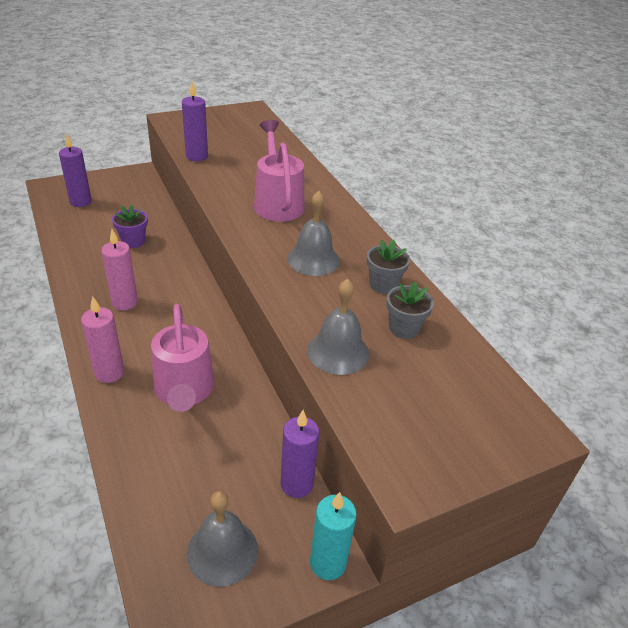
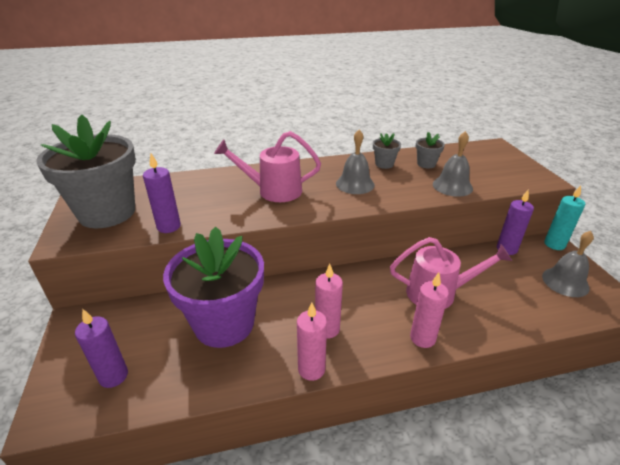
camera: 75 degrees left, 5 degrees down
purple flower pot [112,204,148,248] -> purple flower pot [163,226,264,348], size x2.44
none -> grey flower pot [37,114,136,228]
none -> pink candle [297,303,327,381]

